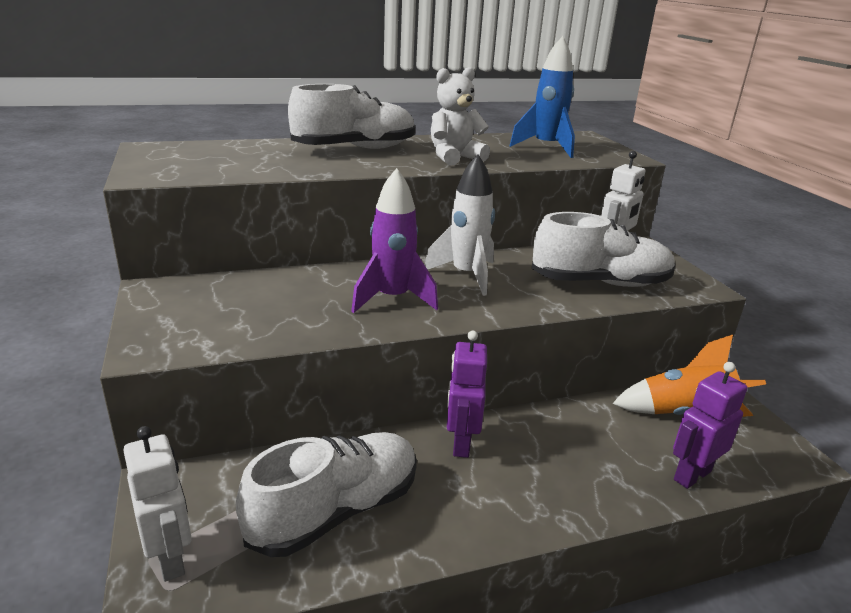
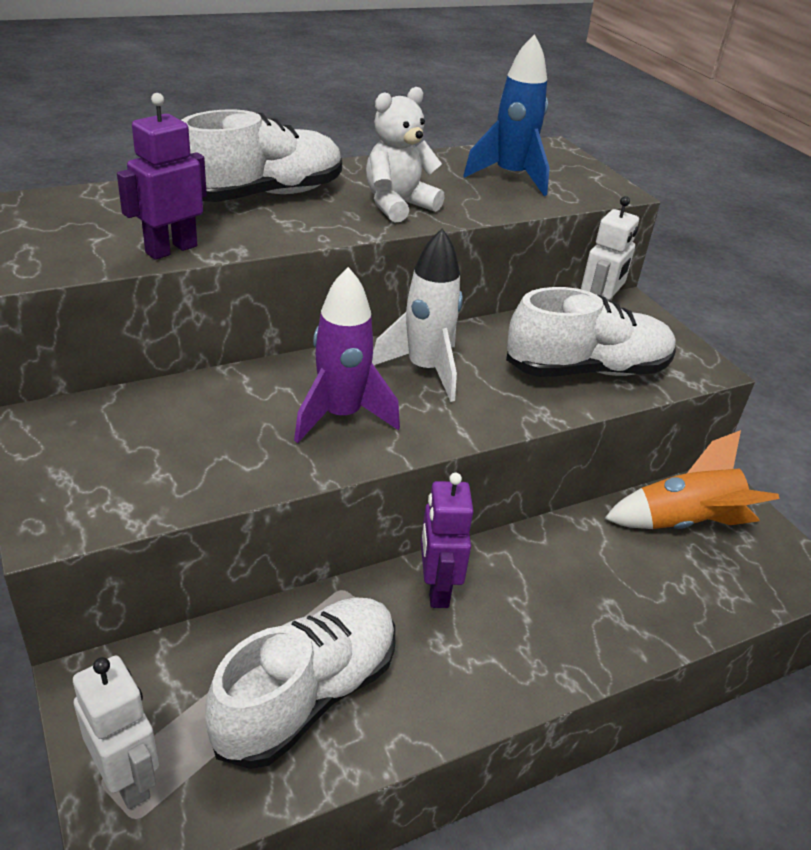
camera: 10 degrees left, 10 degrees up
purple robot [673,362,747,489] -> purple robot moved to [117,93,207,260]

